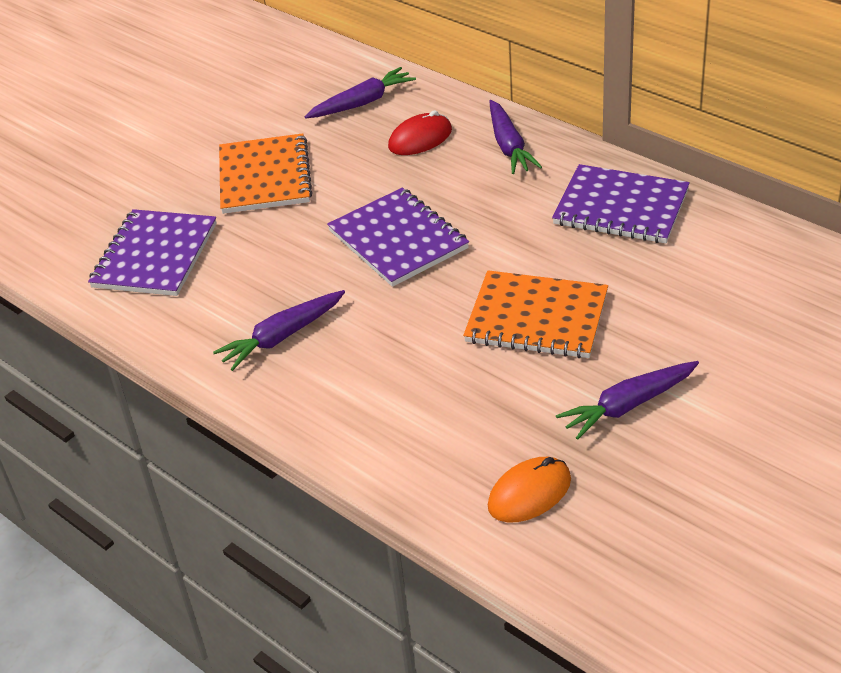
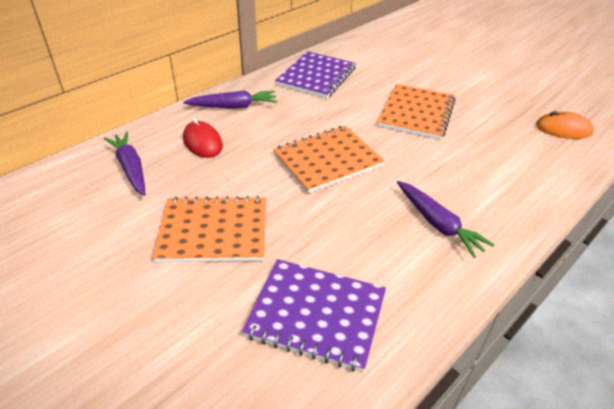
camera: 90 degrees left, 0 degrees up
purple notebook [327,188,469,287] -> orange notebook [273,126,385,193]
orange mouse [488,457,571,523] -> orange mouse turned 45 degrees counterclockwise [536,111,594,139]
purple carrot [556,361,699,440] -> none

